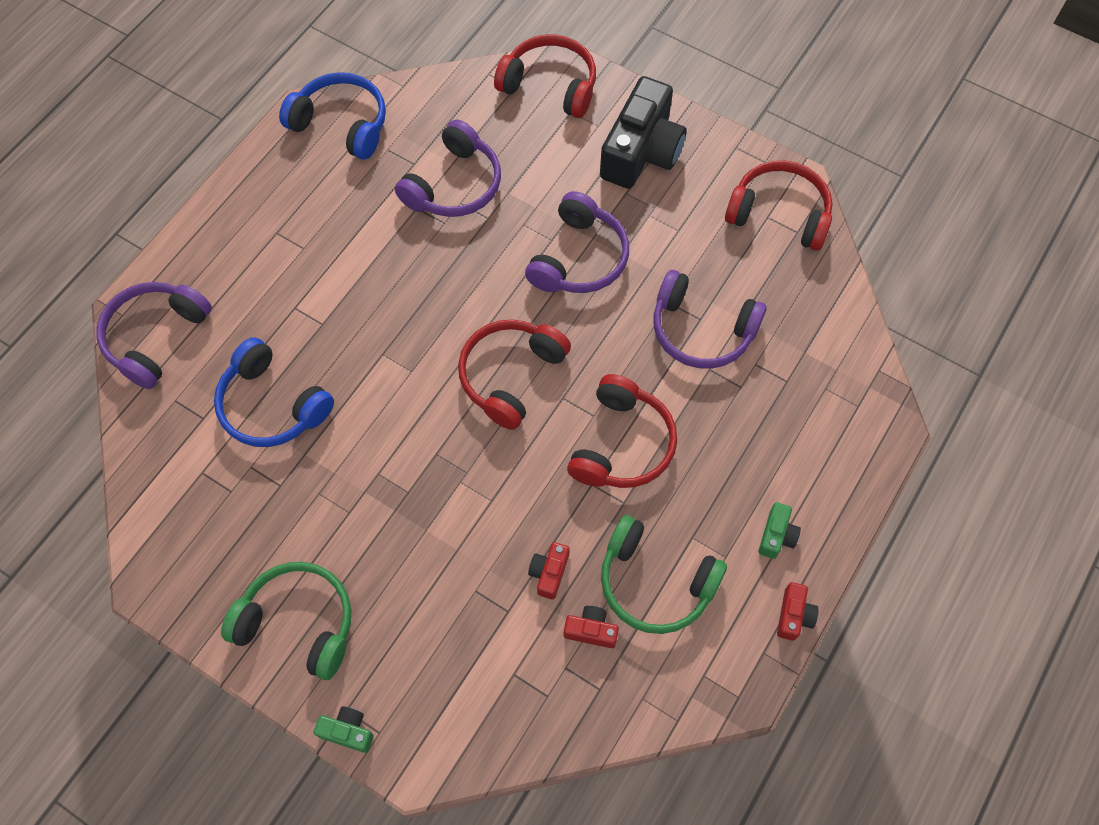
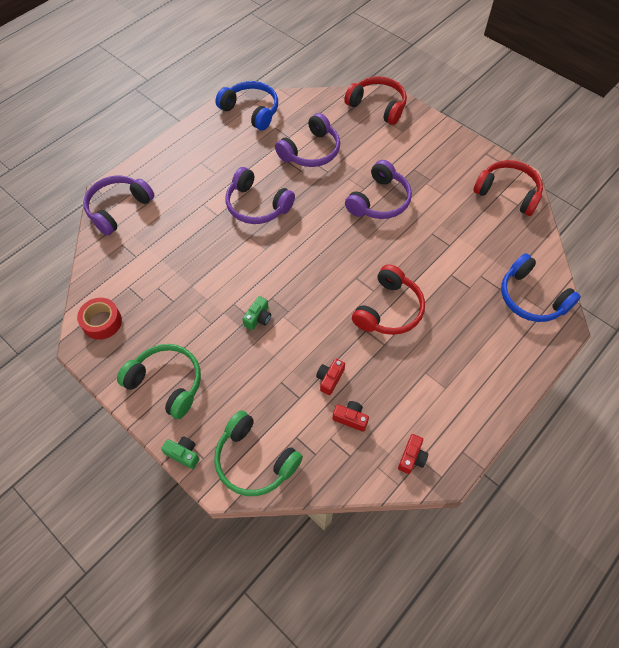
camera: 10 degrees right, 5 degrees down
blue headphones [214,337,334,447] -> blue headphones moved to [501,253,581,322]
red headphones [458,319,571,430] -> none
black camera [600,76,687,189] -> none
green headphones [601,515,727,634] -> green headphones moved to [214,411,303,496]
purple headphones [653,270,767,369] -> purple headphones moved to [226,167,295,224]
green camera [759,502,801,559] -> green camera moved to [242,296,271,330]
red camera [777,582,819,641] -> red camera moved to [398,434,429,474]
none -> red tape [77,298,122,340]

